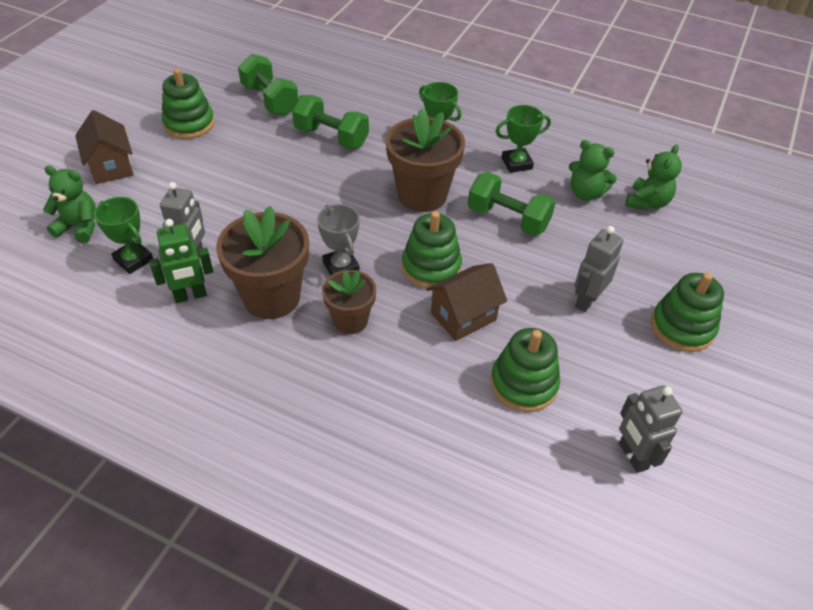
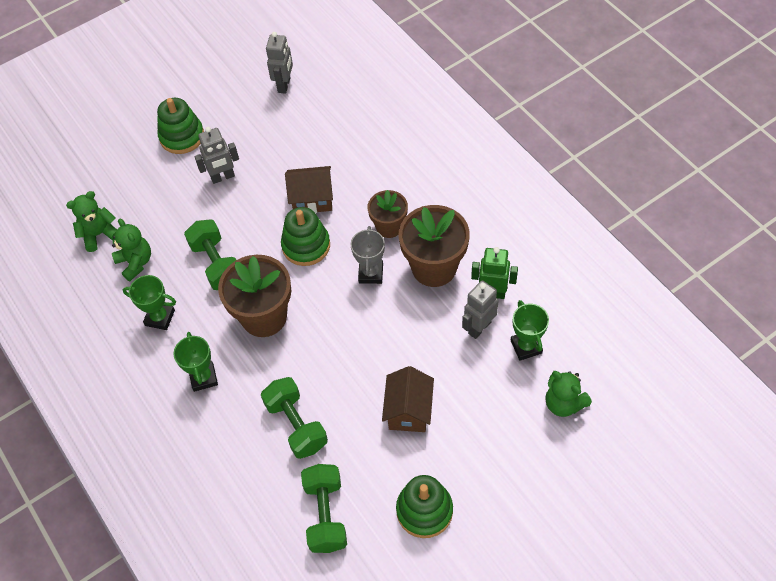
camera: 145 degrees left, 10 degrees up
brown house [75,110,134,184] -> brown house moved to [382,366,434,432]
green stacking toy [490,328,560,412] -> none

